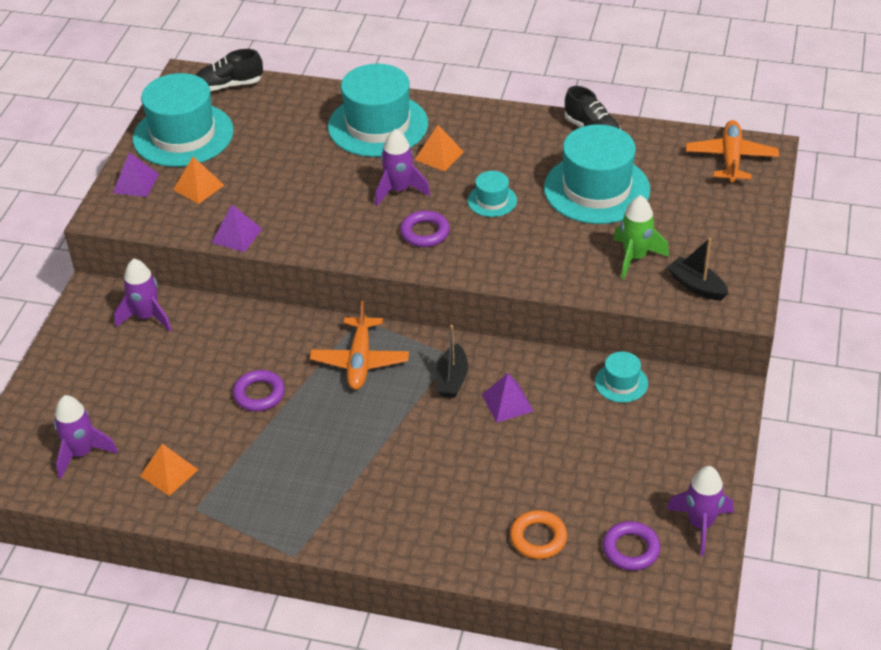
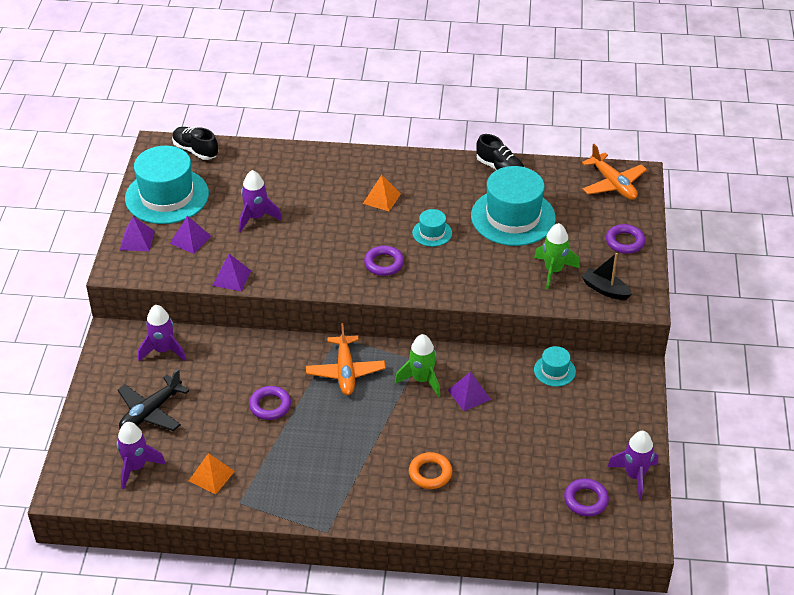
camera: 10 degrees left, 0 degrees up
orange pyramid [173,157,224,204] -> purple pyramid [170,216,212,254]
black shoe [196,49,263,91] -> black shoe turned 60 degrees clockwise [172,127,218,160]
turquoise hat [328,64,428,157] -> none
purple rocket [375,129,431,206] -> purple rocket moved to [239,170,282,232]
black boat [436,325,468,398] -> green rocket [395,334,440,397]
orange ring [510,510,567,559] -> orange ring moved to [409,452,452,489]
orange plane [686,120,779,183] -> orange plane turned 150 degrees clockwise [582,144,647,200]
none -> black plane [118,369,189,431]
none -> purple ring [606,224,645,254]

